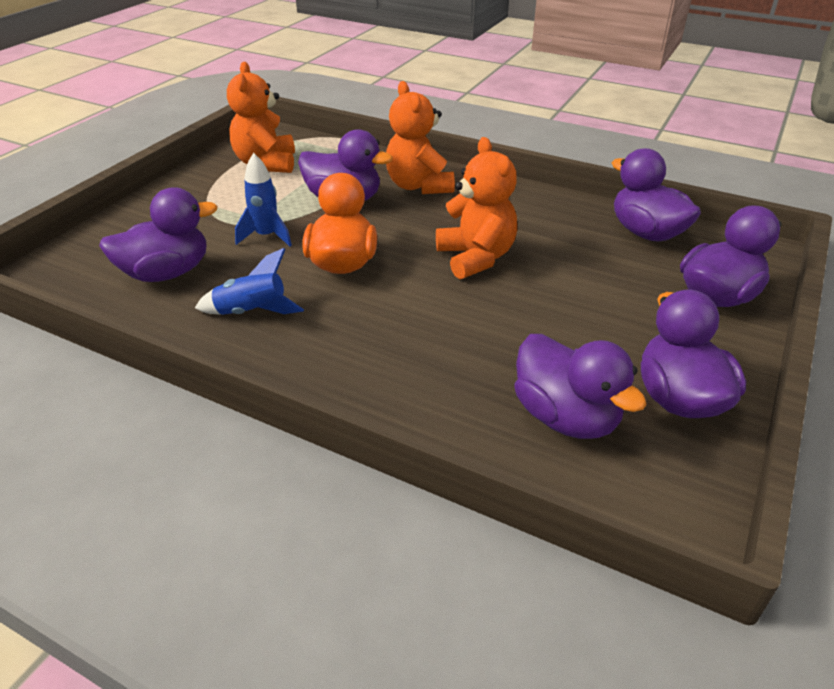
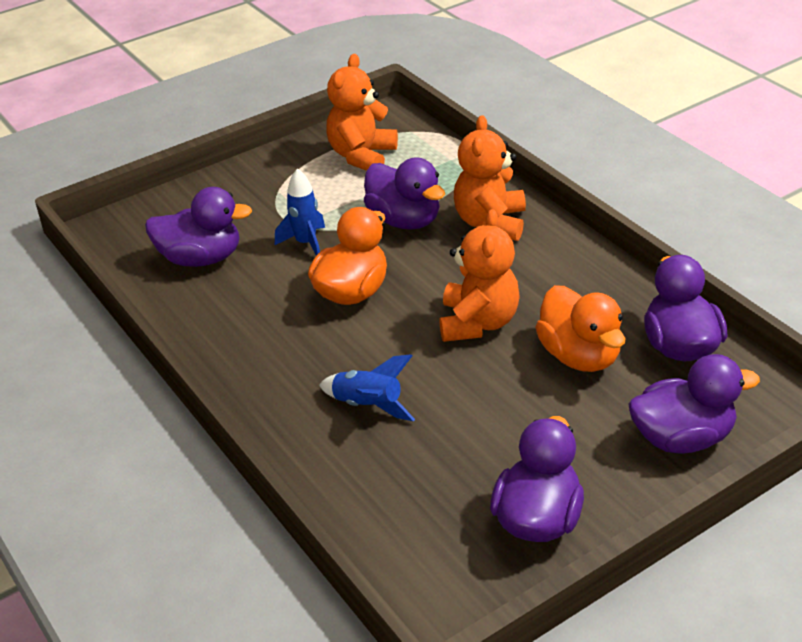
camera: 30 degrees right, 0 degrees up
blue rocket [195,248,304,315] -> blue rocket moved to [319,354,415,421]
purple duck [514,334,647,439] -> none
none -> orange duck [535,285,625,372]

